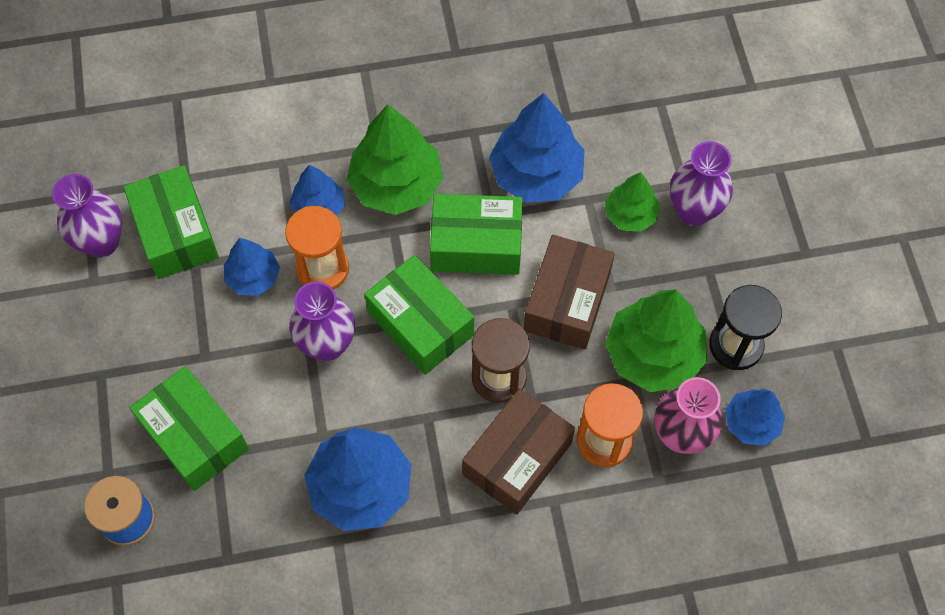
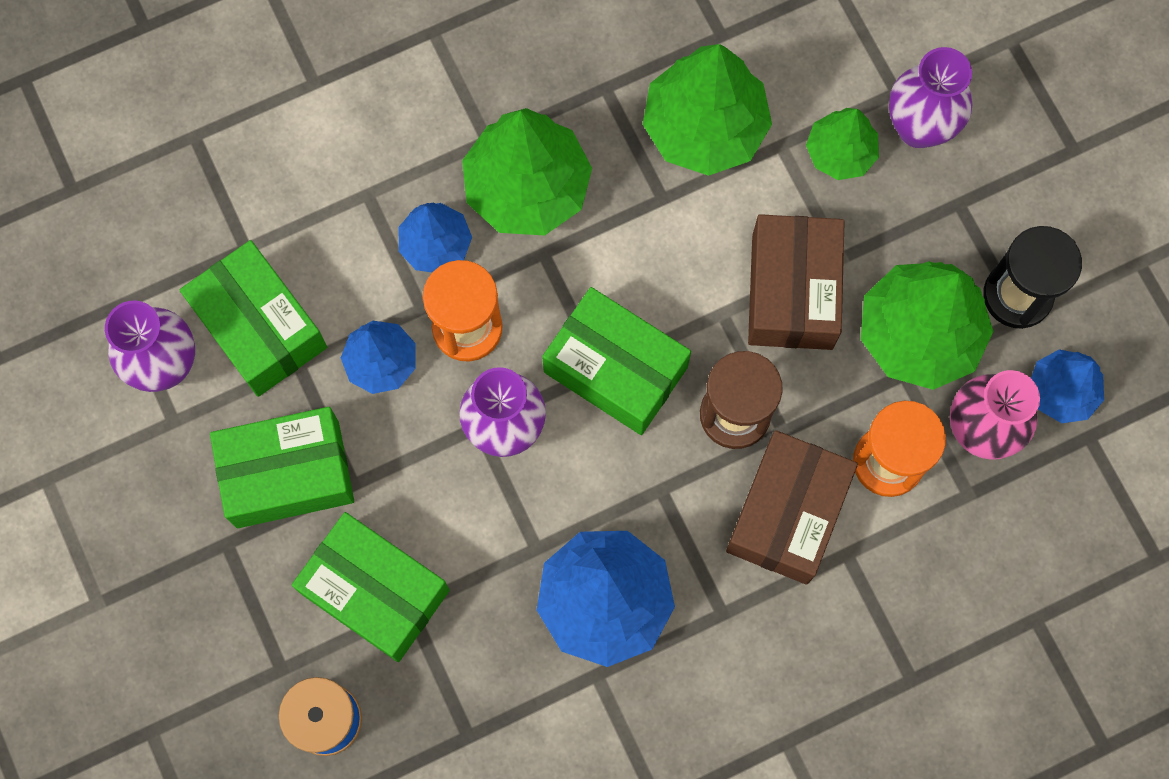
camera: 15 degrees left, 10 degrees up
green box [430,194,522,275] -> green box moved to [210,407,354,528]
blue tree [489,93,585,203] -> green tree [643,44,772,176]

